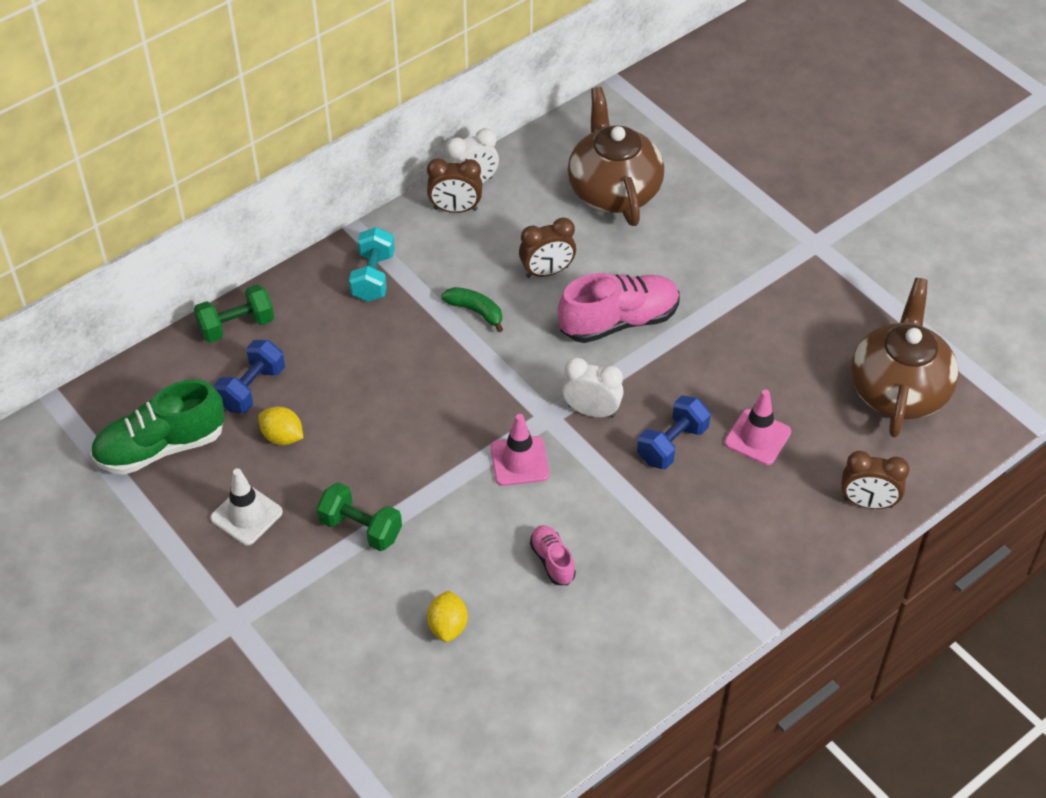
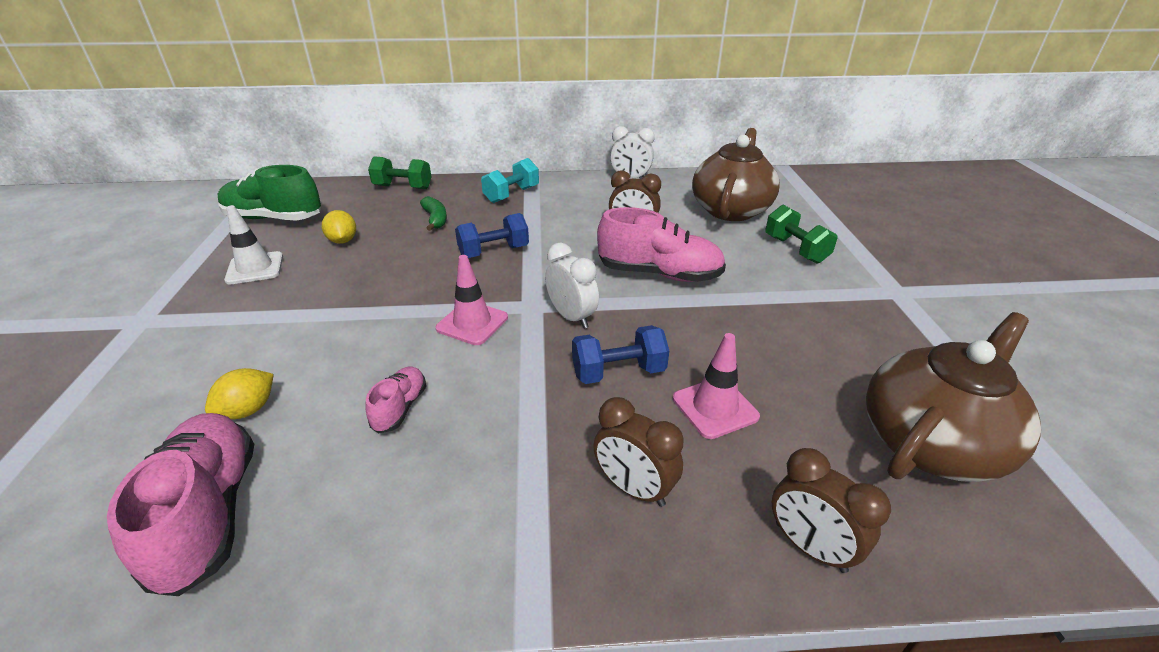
camera: 35 degrees right, 15 degrees down
blue dumbbell [214,340,285,413] -> blue dumbbell moved to [455,213,529,258]
green dumbbell [316,482,402,551] -> green dumbbell moved to [765,205,838,264]
brown clock [427,158,482,213] -> brown clock moved to [593,397,683,507]
green banana [441,287,503,332] -> green banana moved to [420,196,447,231]
none -> pink shoe [107,413,254,596]

